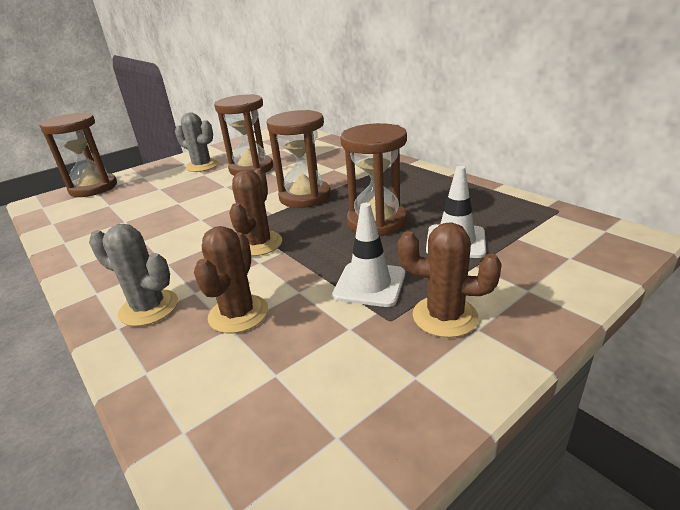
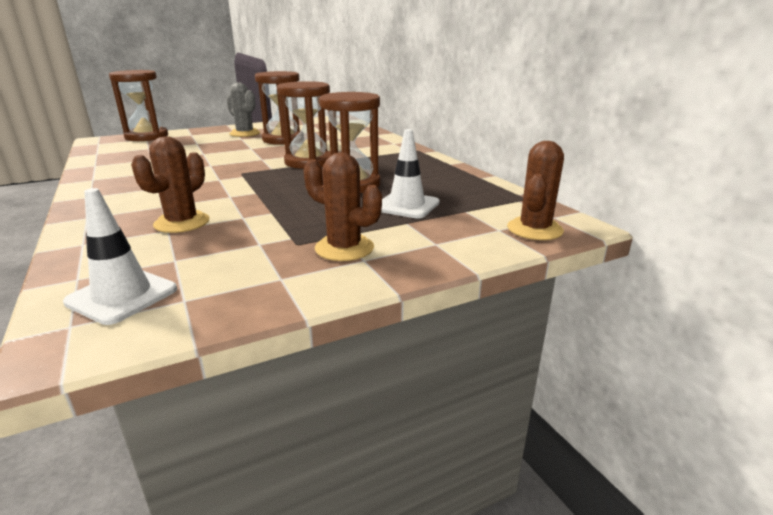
camera: 10 degrees right, 5 degrees down
grey cactus [89,224,178,326] -> none
brown cactus [229,168,282,256] -> brown cactus moved to [507,141,564,240]
white traffic cone [332,203,405,307] -> white traffic cone moved to [63,188,177,325]

